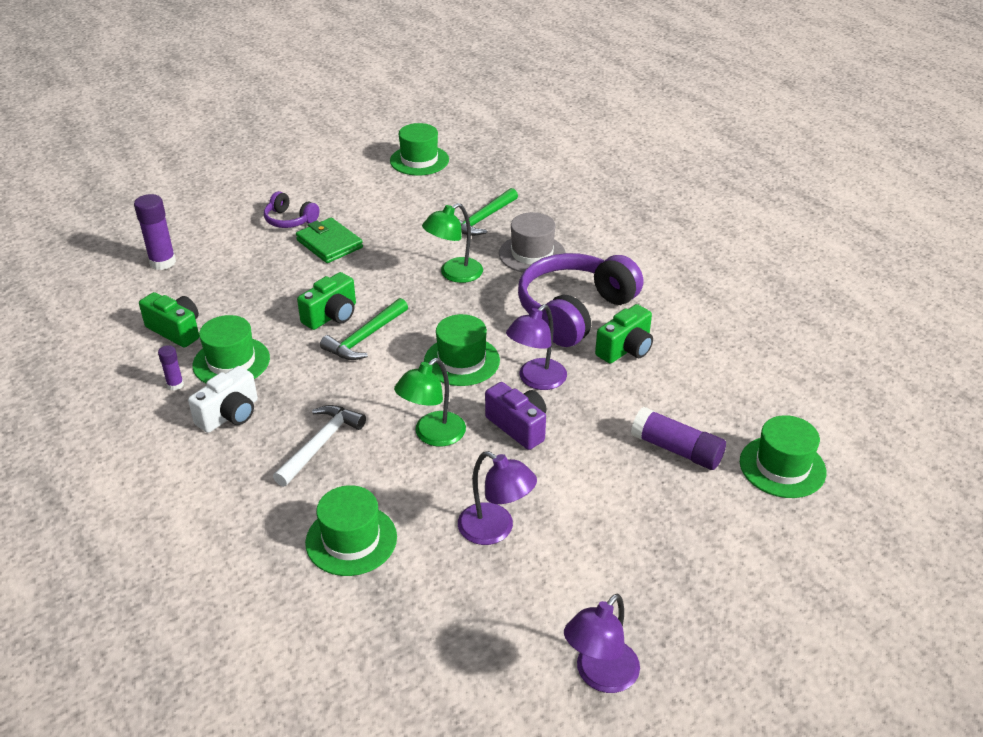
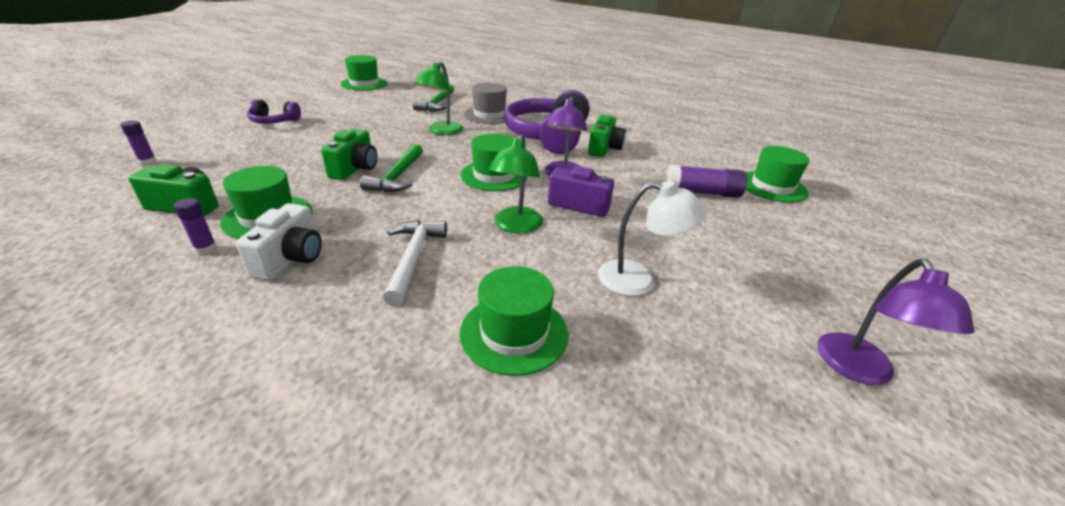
camera: 30 degrees left, 5 degrees down
purple glue stick [134,194,176,270] -> purple glue stick [120,120,157,165], size x0.55
green wallet [296,218,363,263] -> none
purple lamp [458,451,537,545] -> white lamp [598,181,707,296]

